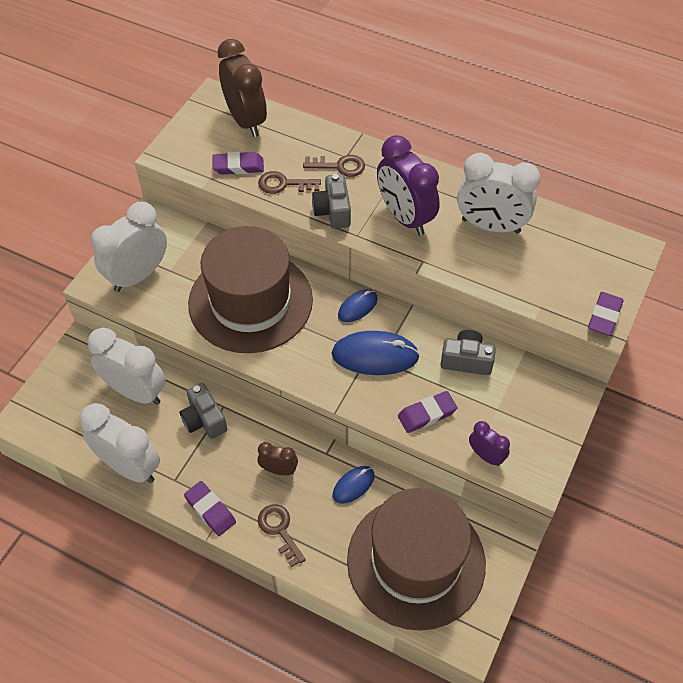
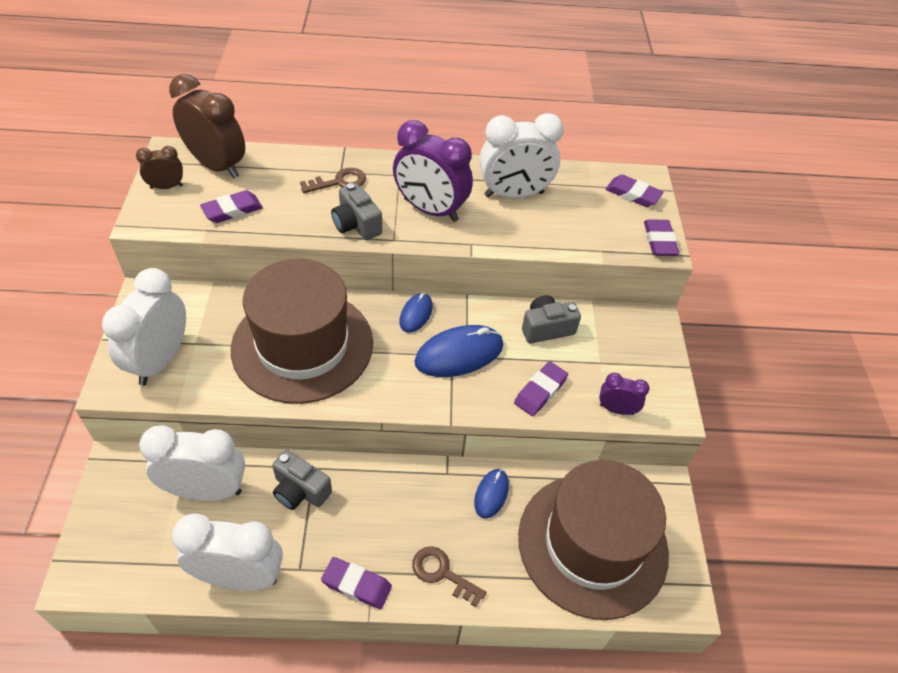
camera: 30 degrees left, 5 degrees down
brown clock [257,442,298,475] -> brown clock moved to [136,146,183,189]
brown key [258,171,321,194] -> none
none -> purple eraser [606,175,663,207]

